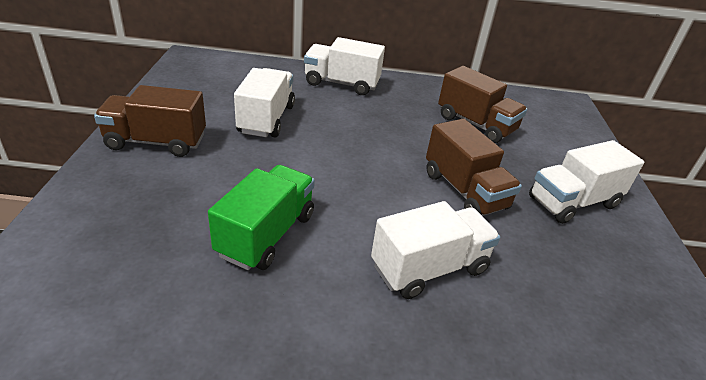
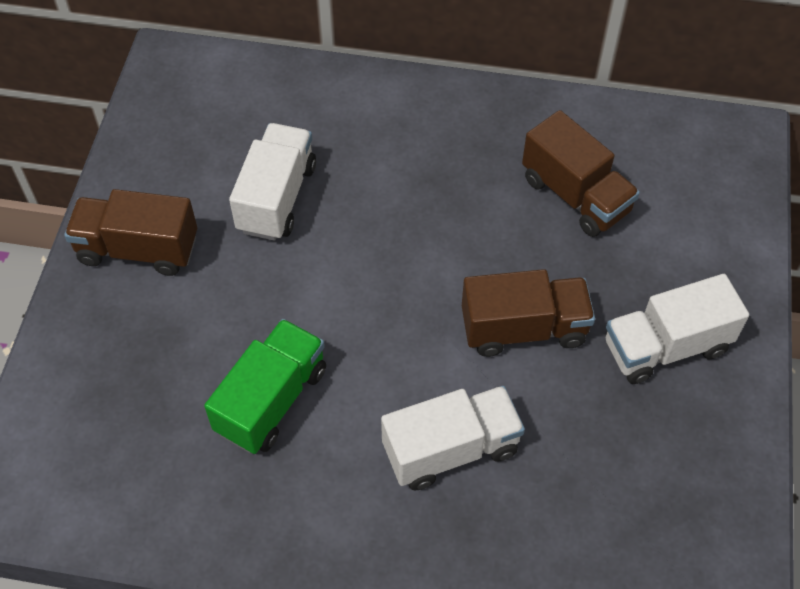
camera: 10 degrees right, 20 degrees up
white truck [304,37,385,95] -> none
brown truck [426,119,522,216] -> brown truck turned 75 degrees counterclockwise [462,269,595,357]

